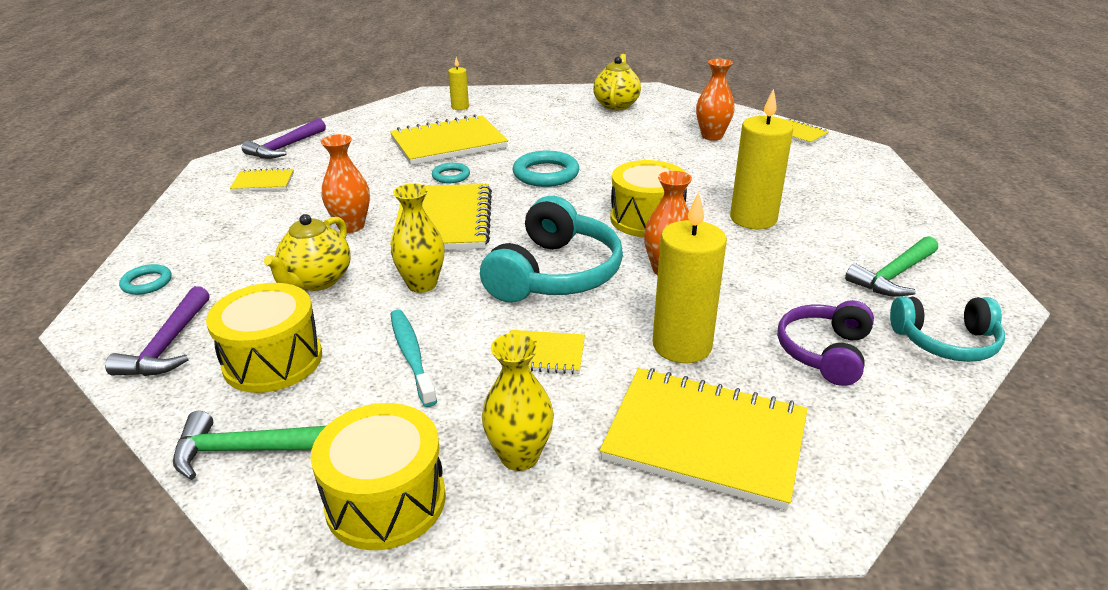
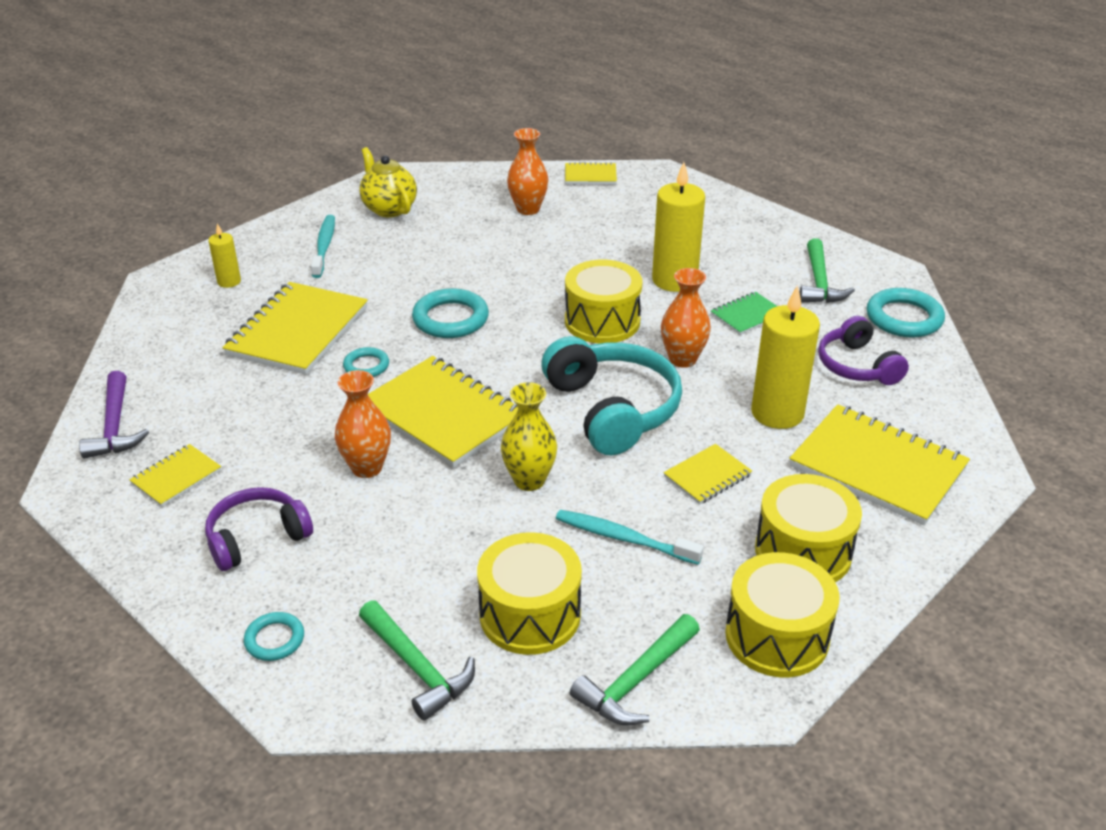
camera: 45 degrees left, 5 degrees up
purple hammer [105,286,210,376] -> green hammer [359,600,475,721]
yellow teapot [264,214,351,291] -> none
yellow vase [482,333,554,471] -> yellow drum [755,474,862,582]
yellow notebook [600,368,807,511] -> yellow notebook turned 60 degrees clockwise [790,404,970,525]
turquoise headphones [890,296,1005,362] -> turquoise ring [867,288,945,338]
none -> purple headphones [205,487,313,571]
none -> turquoise toothbrush [311,215,335,278]
none -> green notebook [711,292,777,335]

